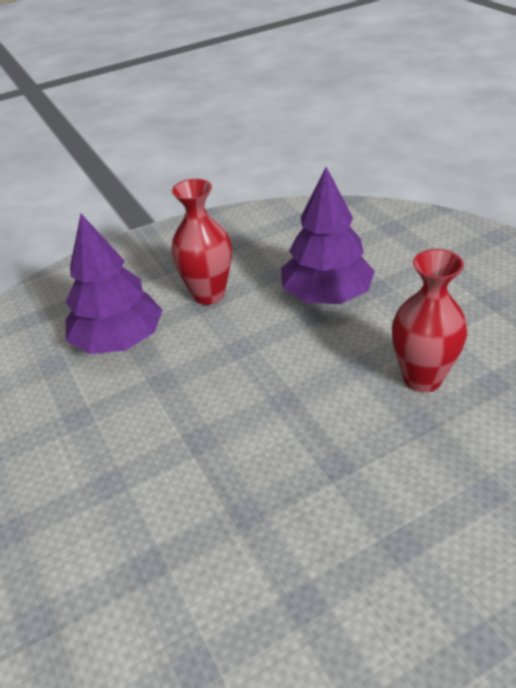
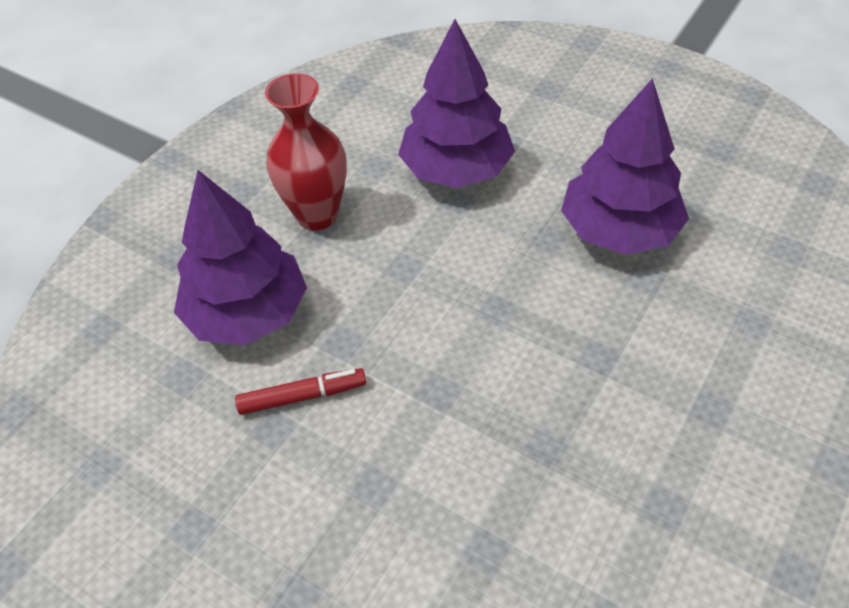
camera: 30 degrees left, 10 degrees up
red vase [392,249,467,392] -> purple tree [561,78,689,255]
none -> red marker [235,368,366,415]

